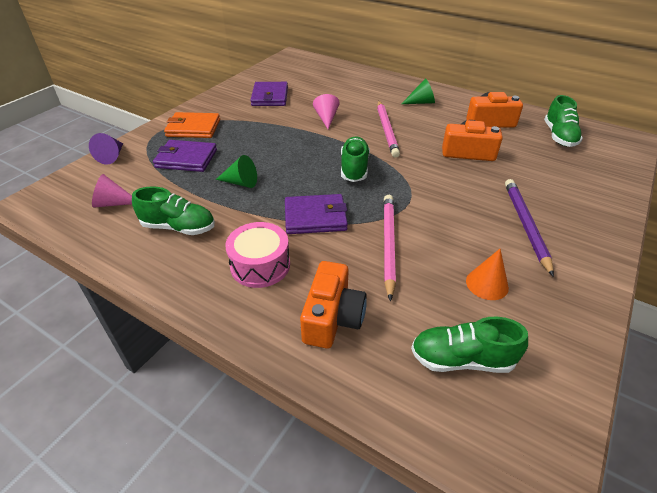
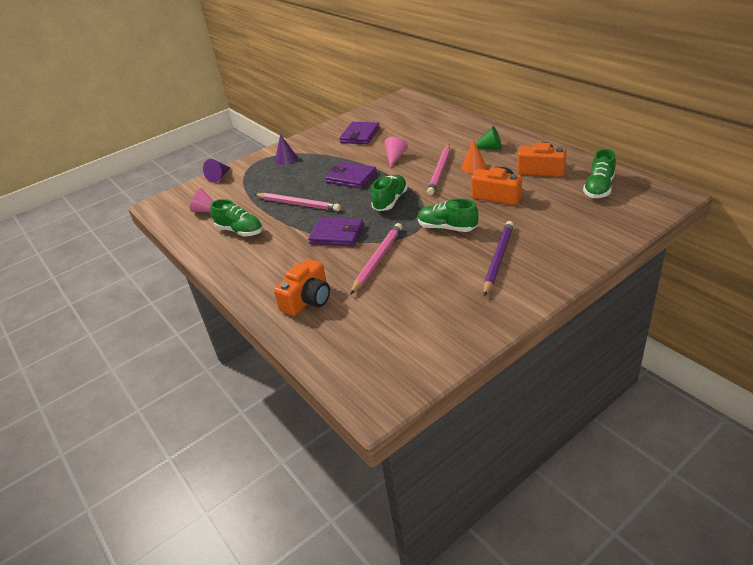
camera: 25 degrees right, 5 degrees down
purple wallet [153,140,217,172] -> purple wallet moved to [325,162,377,189]
orange wallet [164,112,220,138] -> purple cone [275,134,297,165]
green cone [216,155,257,188] -> pink pencil [254,193,341,211]
pink drum [225,222,290,288] -> none
green shoe [411,317,528,373] -> green shoe moved to [418,198,479,232]
orange cone [466,249,509,300] -> orange cone moved to [461,140,487,173]

